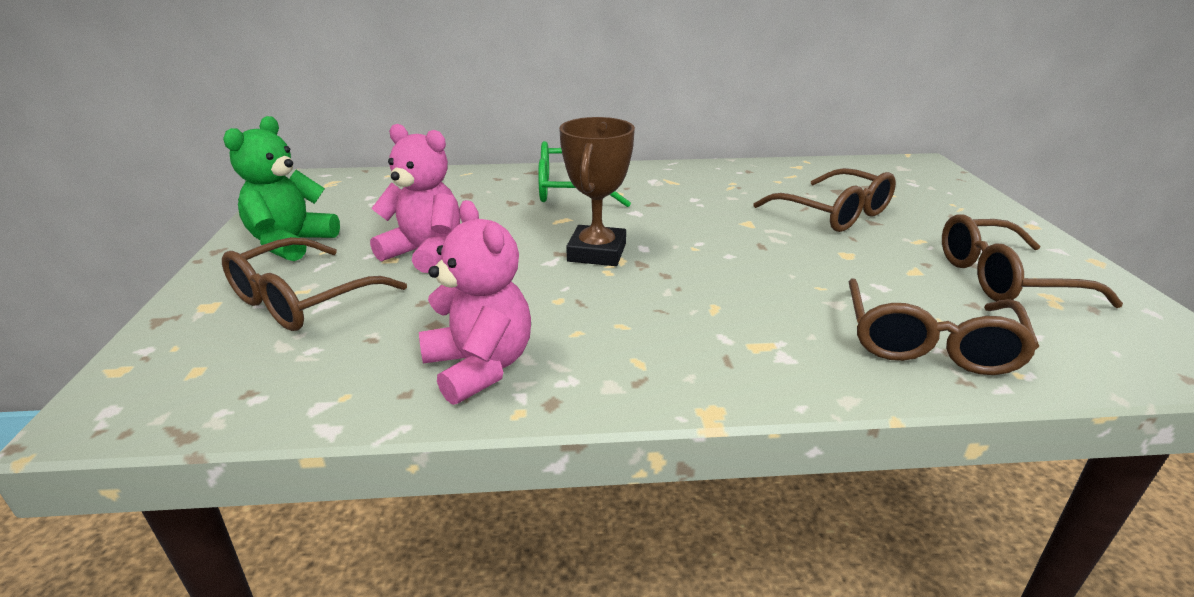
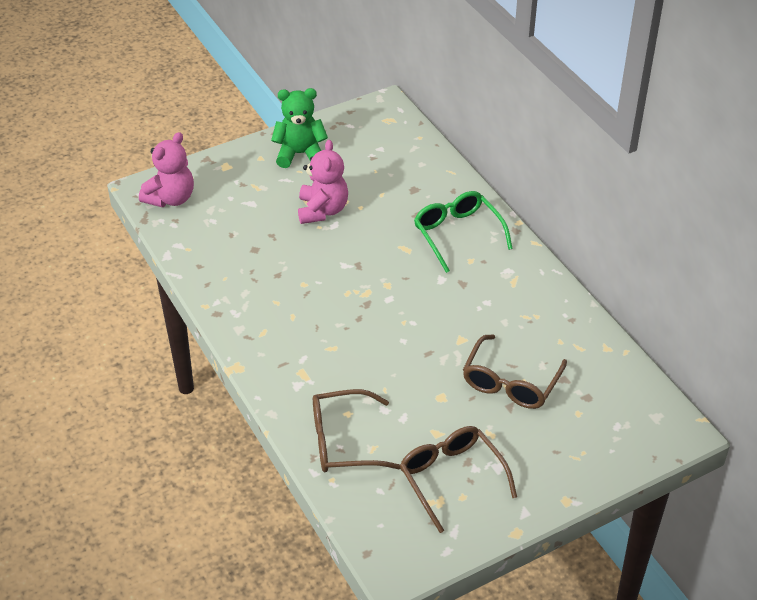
camera: 65 degrees right, 15 degrees up
brown glasses [222,237,407,331] -> none
pink teddy bear [419,200,531,405] -> pink teddy bear moved to [139,132,194,207]
brown trophy [559,117,635,266] -> none

